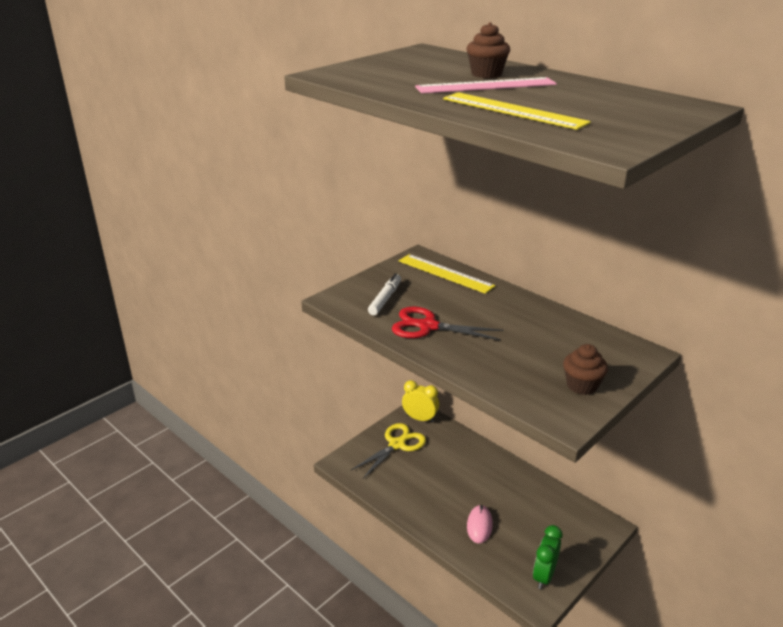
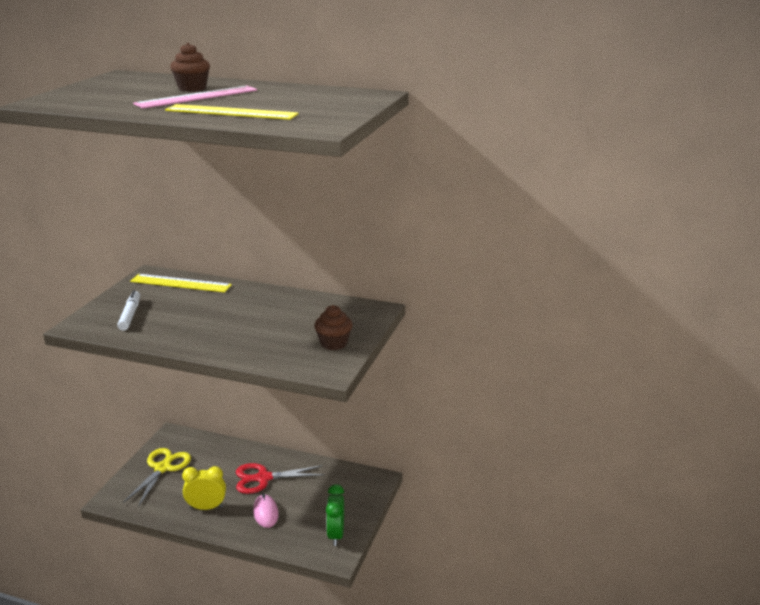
camera: 25 degrees left, 5 degrees down
red scissors [392,307,503,340] -> red scissors moved to [236,463,325,494]
yellow clock [402,380,439,423] -> yellow clock moved to [182,466,226,510]

